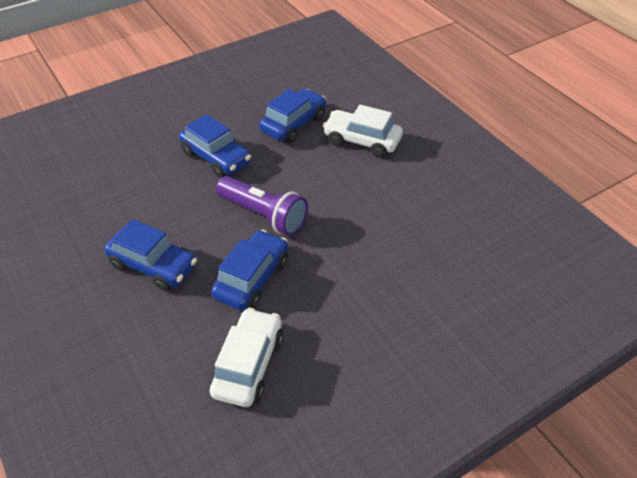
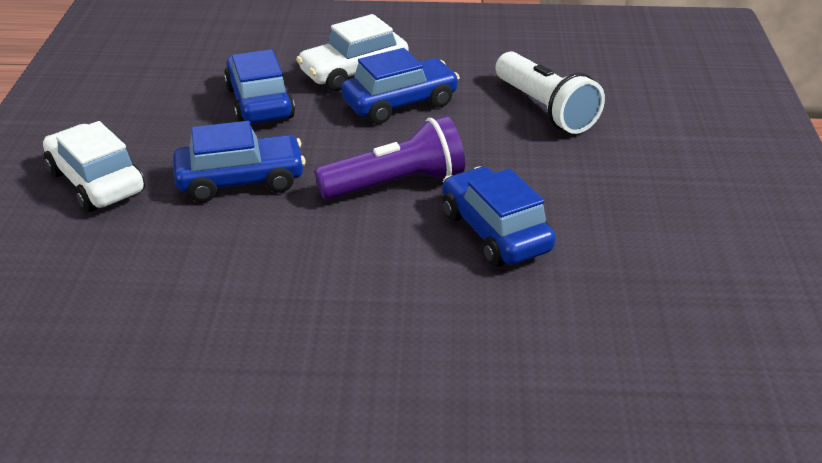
camera: 55 degrees left, 10 degrees down
blue car [104,219,197,291] -> blue car moved to [341,48,460,124]
white car [210,308,284,407] -> white car moved to [43,121,145,212]
none -> white flashlight [495,52,605,134]

